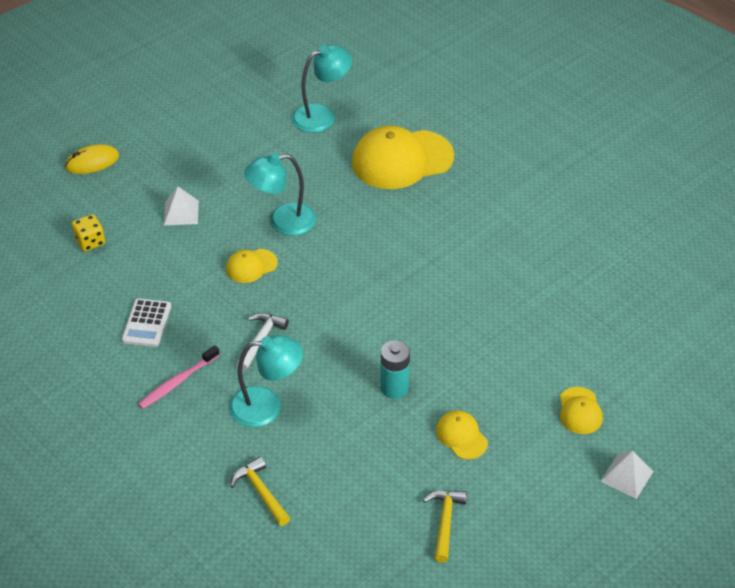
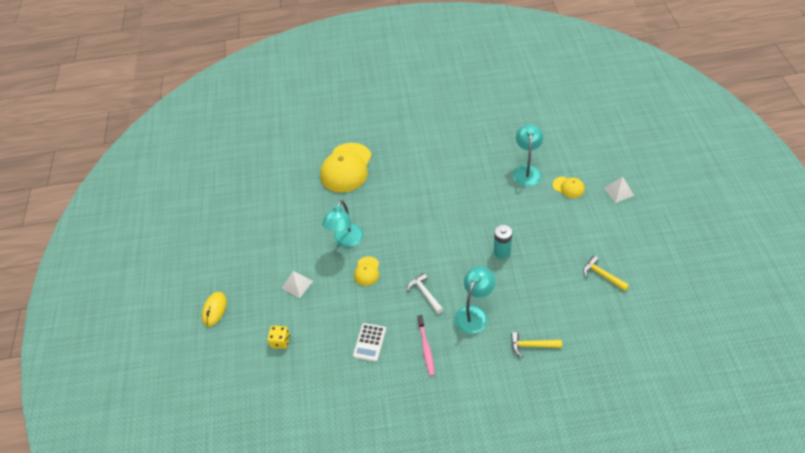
camera: 50 degrees left, 5 degrees up
white calculator [122,298,171,347] -> white calculator turned 60 degrees clockwise [353,323,386,362]
turquoise lamp [292,44,352,133] -> turquoise lamp moved to [513,124,544,187]
yellow cap [436,410,488,459] -> none

